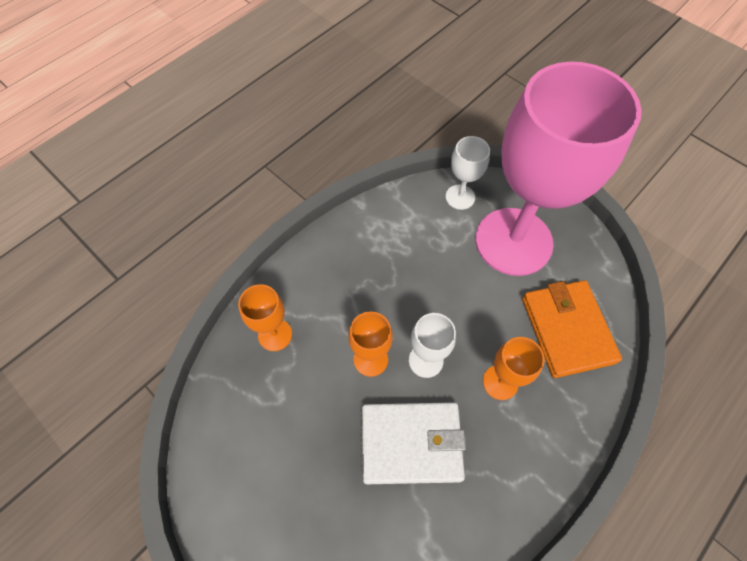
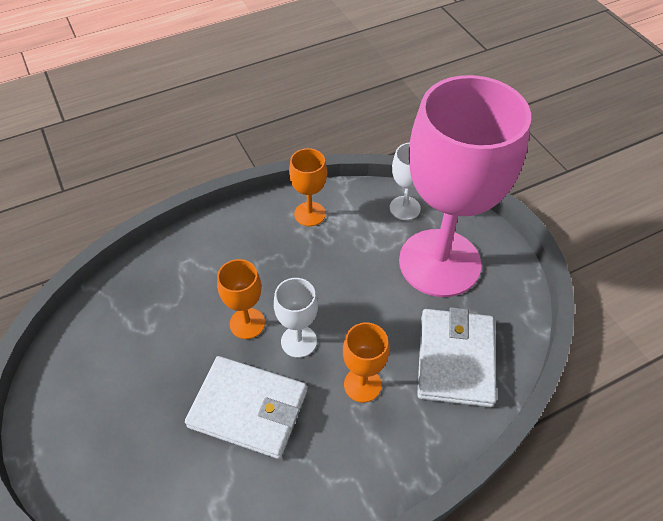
camera: 20 degrees right, 10 degrees down
orange goblet [238,284,292,351] -> orange goblet moved to [289,148,327,226]
orange wallet [522,280,622,378] -> white wallet [417,307,497,407]

